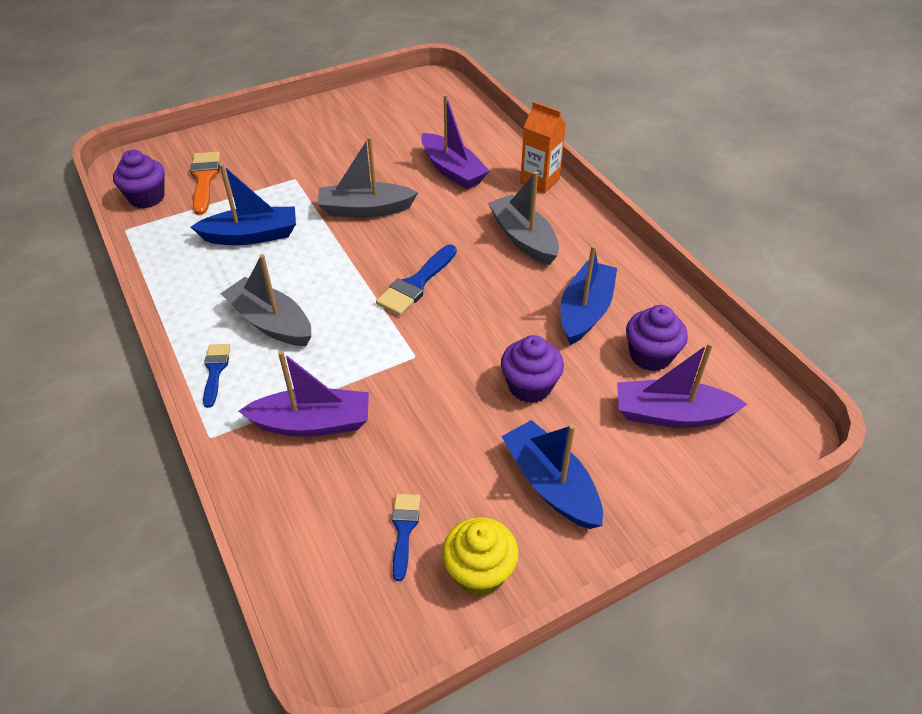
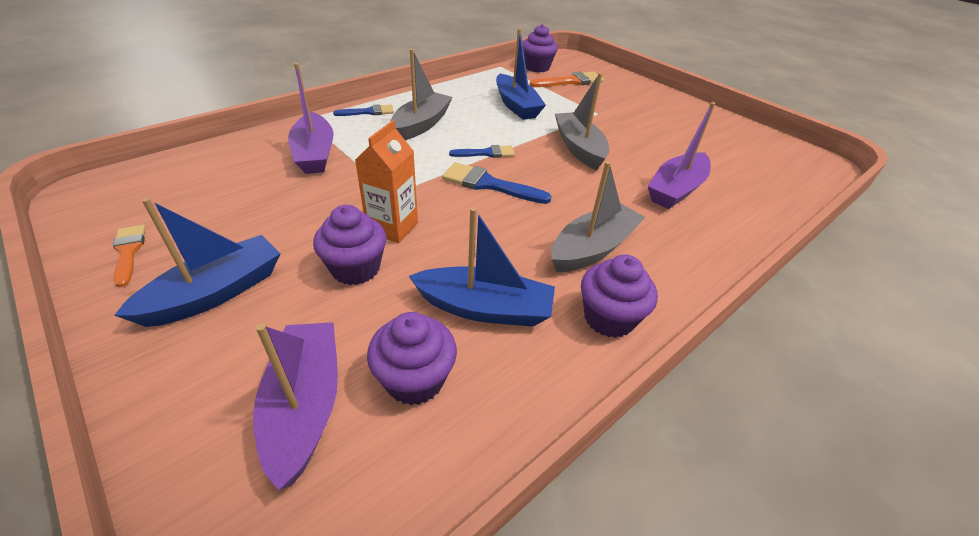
camera: 75 degrees right, 5 degrees down
blue brush [392,494,420,581] -> blue brush moved to [449,145,515,158]
yellow cupcake [442,517,519,596] -> orange brush [113,225,145,287]
orange carton [520,101,566,193] -> orange carton moved to [355,120,418,243]
none -> purple cupcake [581,255,658,338]

